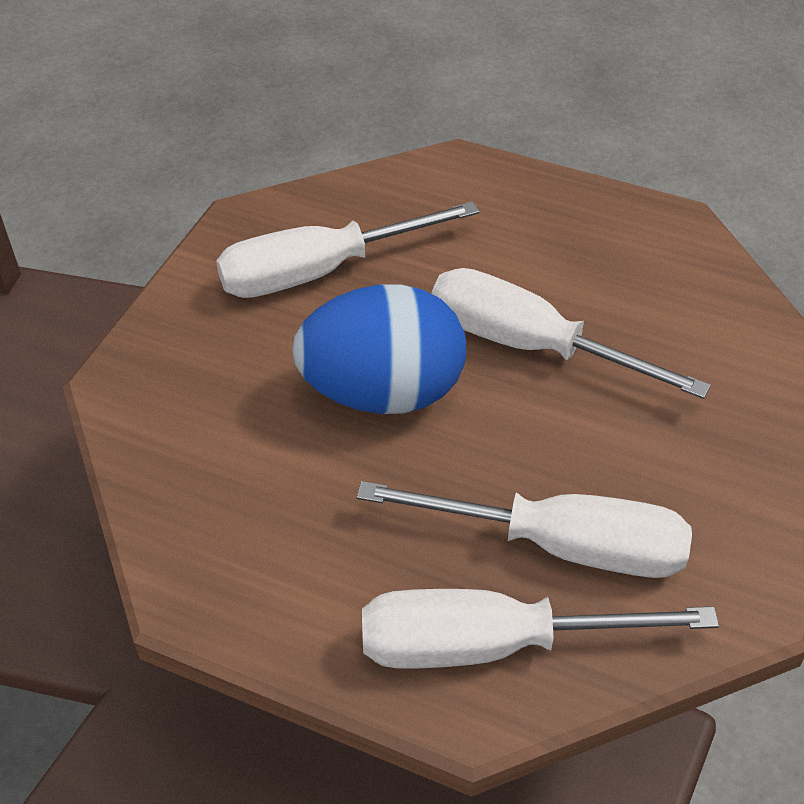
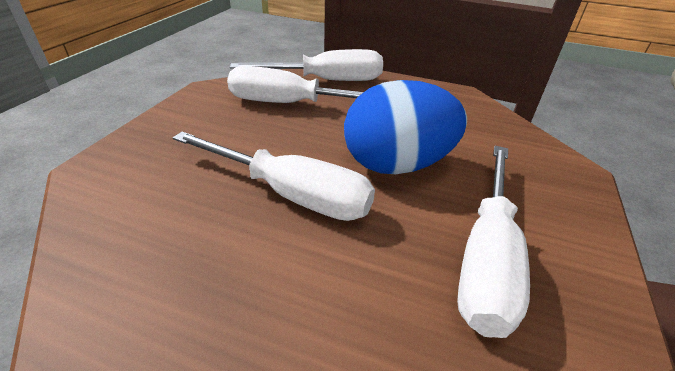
camera: 175 degrees right, 10 degrees down
white screwdriver [216,201,479,298] -> white screwdriver turned 135 degrees clockwise [457,146,530,338]

